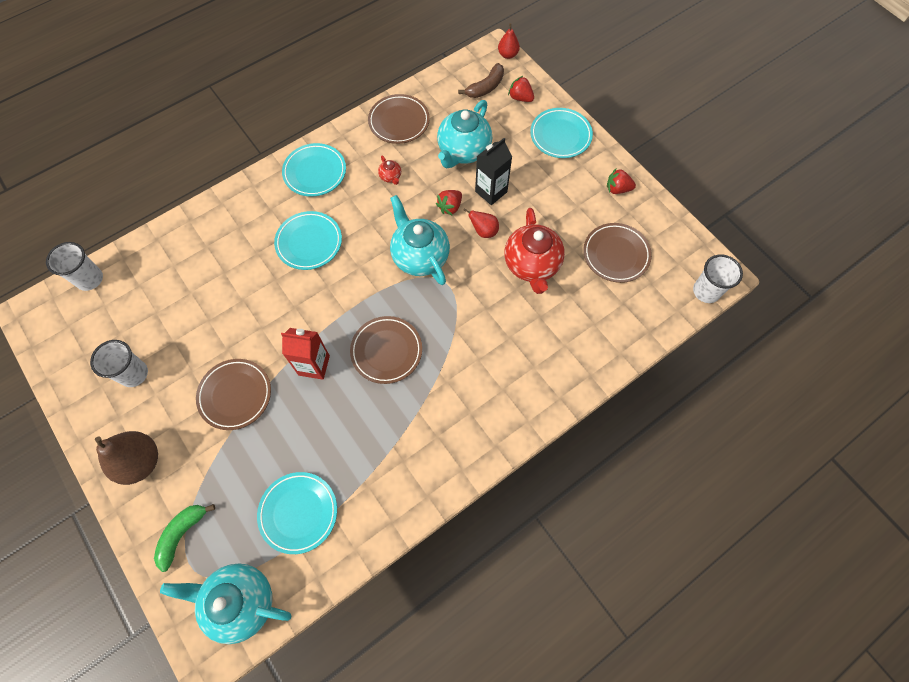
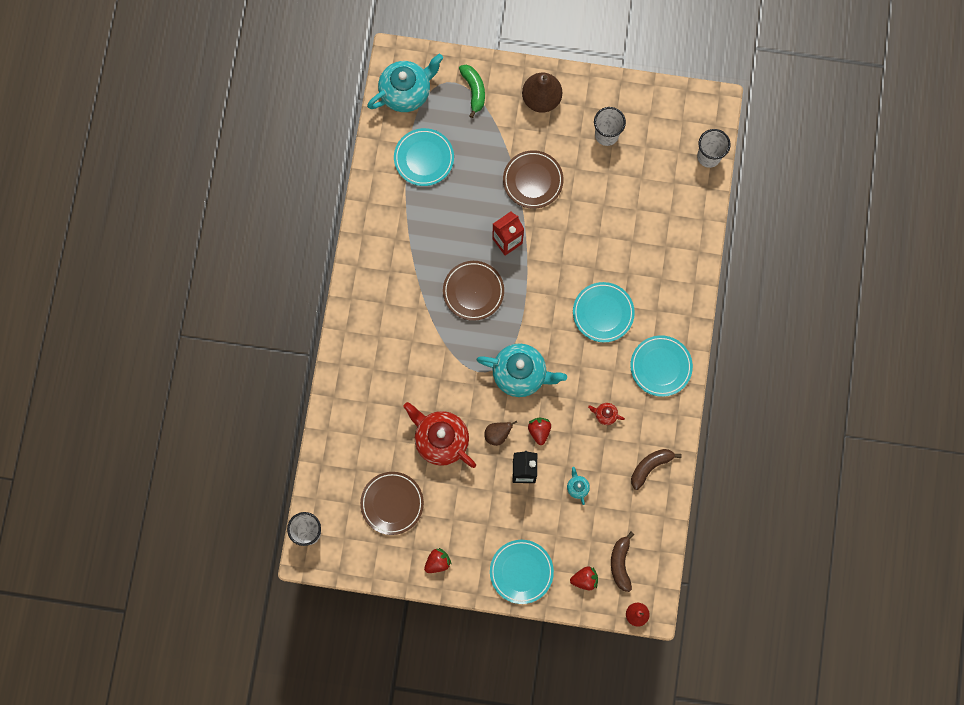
camera: 135 degrees right, 10 degrees up
brown plate [368,94,430,144] -> brown banana [631,449,682,490]
turquoise teapot [437,100,492,168] -> turquoise teapot [567,467,590,505], size x0.42
red pear [463,208,499,238] -> brown pear [484,421,517,446]

